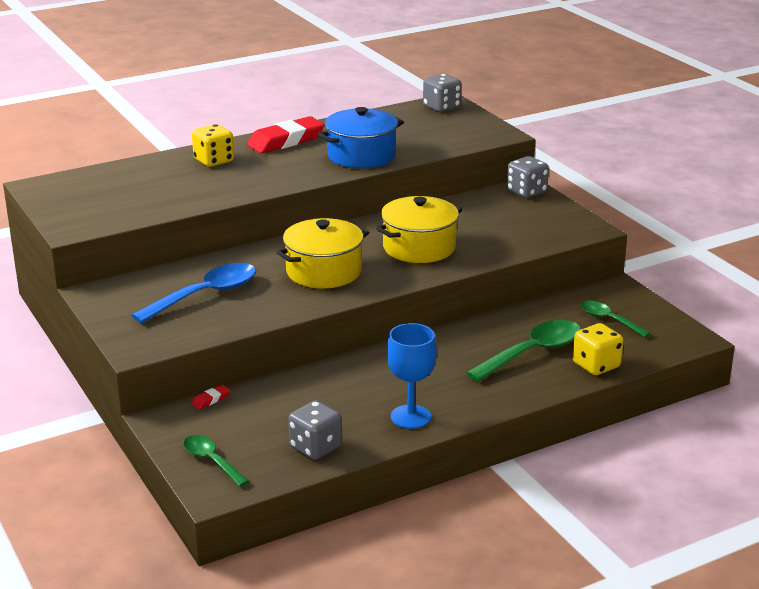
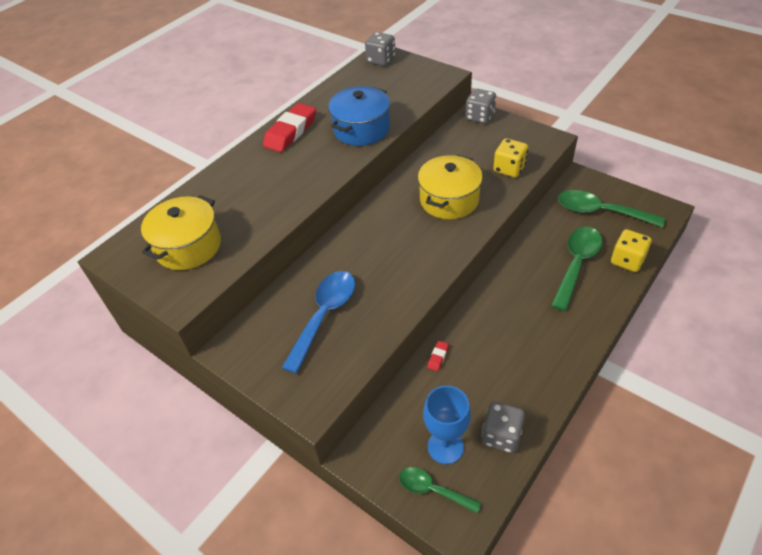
camera: 20 degrees left, 20 degrees up
yellow dice [192,124,234,167] -> yellow dice moved to [493,138,528,177]
red eraser [192,385,230,409] -> red eraser moved to [427,341,449,371]
yellow pot [276,218,369,288] -> yellow pot moved to [141,195,221,270]
blue goblet [387,323,437,429] -> blue goblet moved to [423,386,471,464]
green spoon [581,301,650,338] -> green spoon [558,190,665,227], size x1.69

